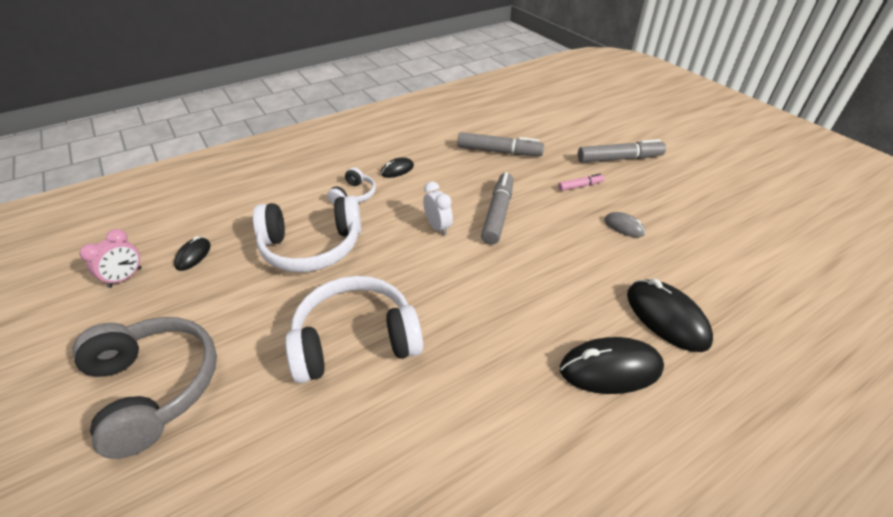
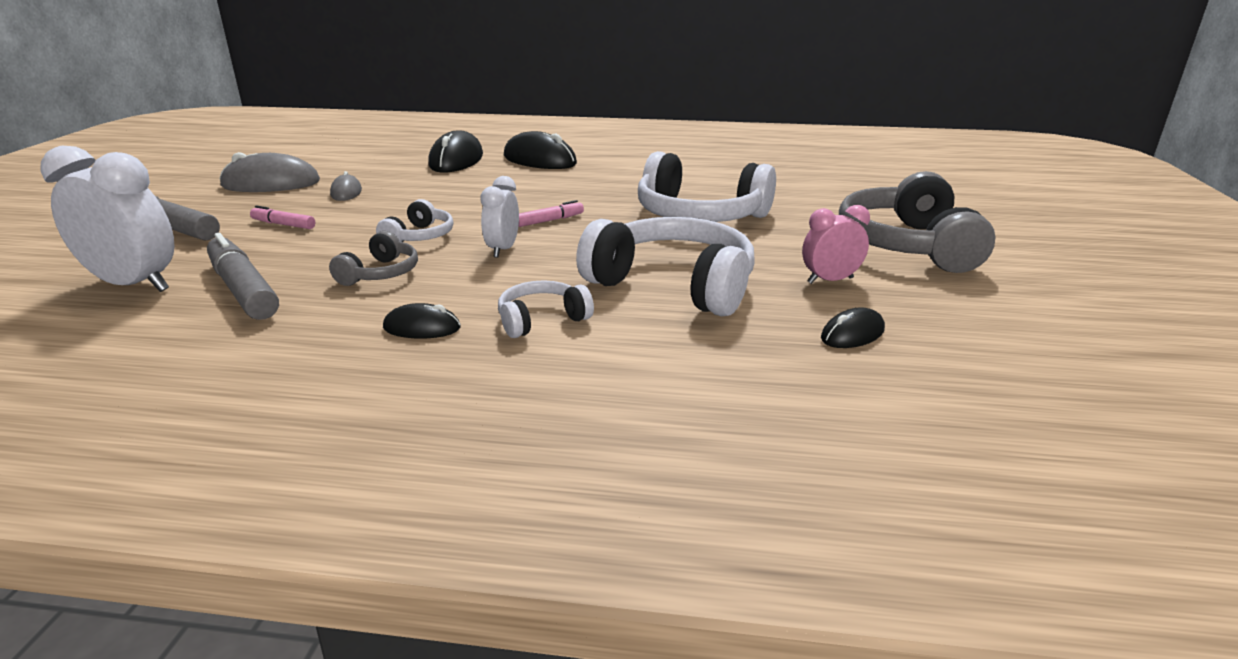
camera: 140 degrees left, 15 degrees down
pink clock [79,229,141,288] -> pink clock moved to [802,205,870,284]
grey marker [481,172,513,245] -> white headphones [376,199,453,242]
none -> white clock [40,146,175,292]
none -> grey mouse [220,152,320,192]
none -> grey headphones [329,231,418,286]
none -> pink marker [518,200,584,227]

